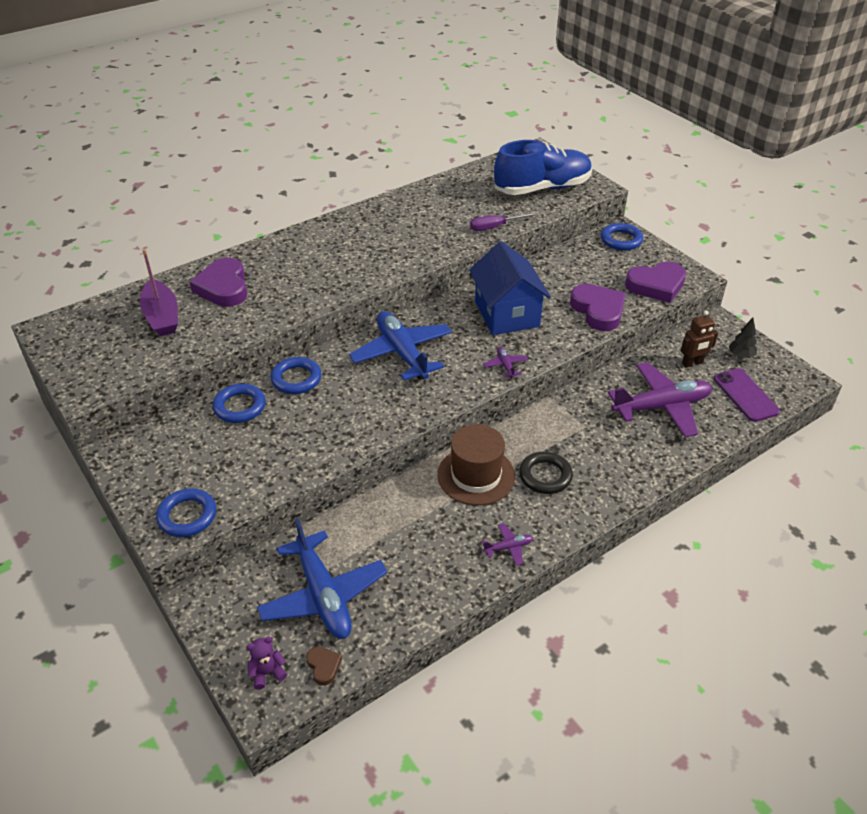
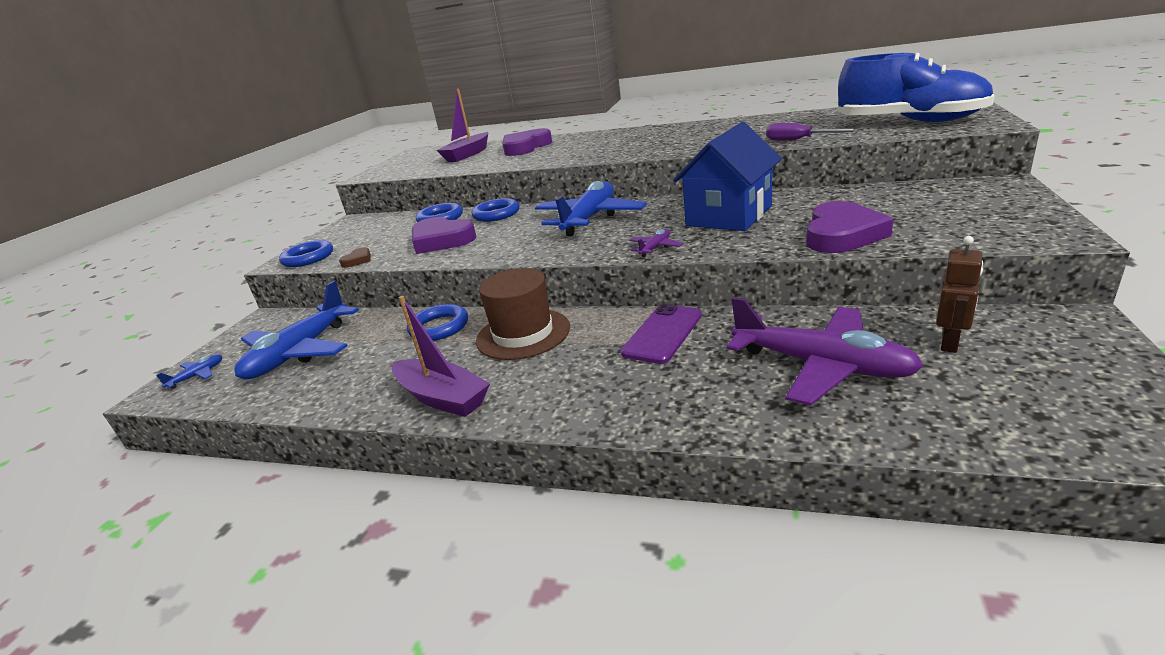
camera: 55 degrees right, 15 degrees down
purple teddy bear [246,637,287,690] -> blue plane [156,354,222,389]
brown heart [306,647,342,686] -> brown heart moved to [339,247,371,268]
purple plane [482,523,533,566] -> purple boat [392,296,490,417]
black ring [519,451,573,494] -> none
blue ring [601,223,643,251] -> blue ring moved to [407,304,468,341]
purple heart [625,261,686,303] -> purple heart moved to [412,217,476,254]
brown robot [681,311,718,368] -> brown robot turned 90 degrees counterclockwise [936,236,983,353]
purple phone [713,368,780,422] -> purple phone moved to [621,304,702,364]
black tree [729,318,757,358] -> none

